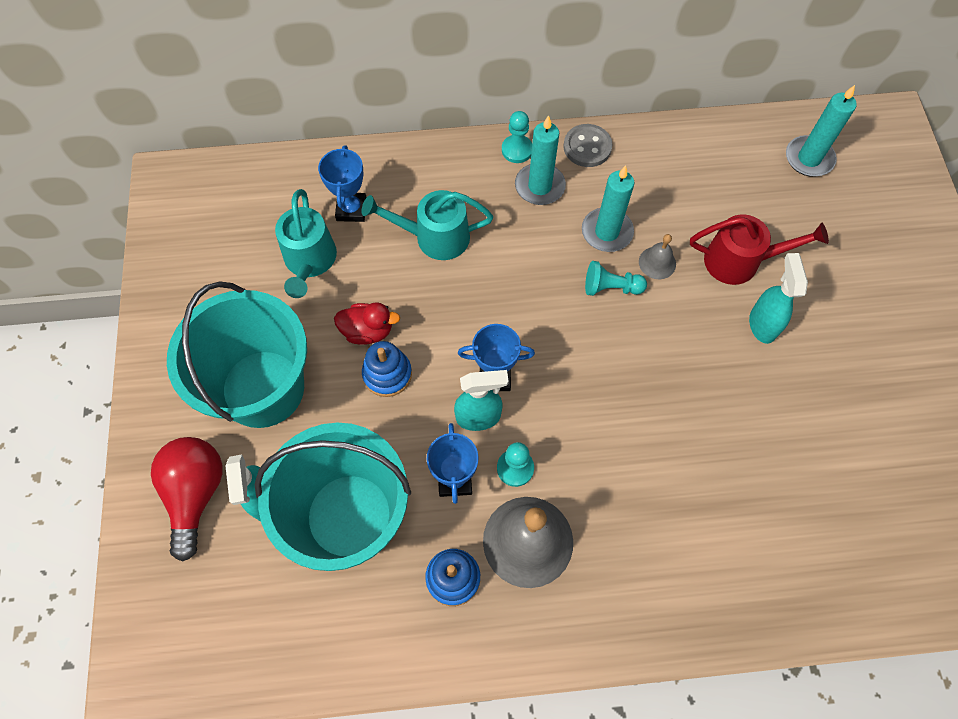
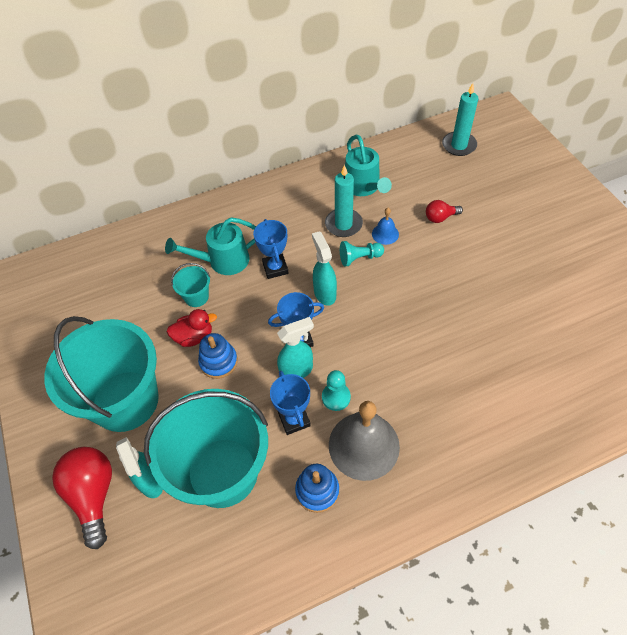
camera: 15 degrees left, 10 degrees down
turquoise watering can [275,189,337,298] -> turquoise watering can moved to [345,135,392,196]
blue trophy [318,145,367,222] -> blue trophy moved to [253,219,289,279]
turquoise pawn [502,111,532,163] -> none
turquoise candle [515,115,566,205] -> none
grey button [563,124,612,167] -> none
grey bell [639,234,676,279] -> blue bell [372,208,399,245]
red watering can [690,214,829,285] -> red light bulb [426,200,463,223]
turquoise spray bottle [749,253,808,344] -> turquoise spray bottle moved to [312,231,337,306]
none -> turquoise bucket [171,263,210,307]

